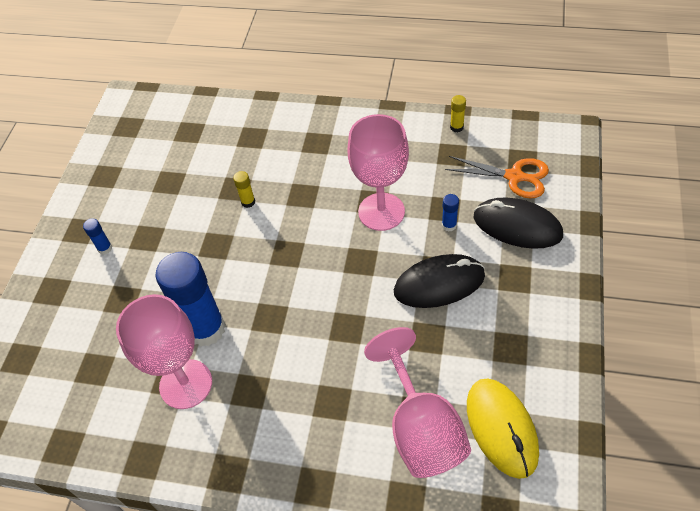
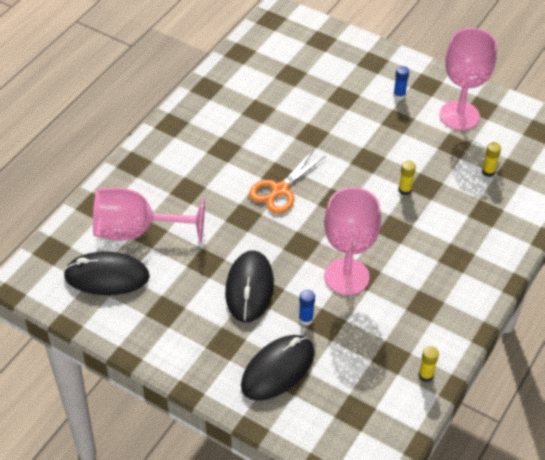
camera: 105 degrees right, 5 degrees down
pink goblet [116,294,212,409] -> pink goblet moved to [440,28,497,130]
blue glue stick [155,252,226,347] -> none
orange scissors [445,156,549,199] -> orange scissors moved to [249,150,325,214]
yellow mouse [467,378,539,479] -> black mouse [63,252,150,295]
none -> yellow glue stick [482,142,501,177]

